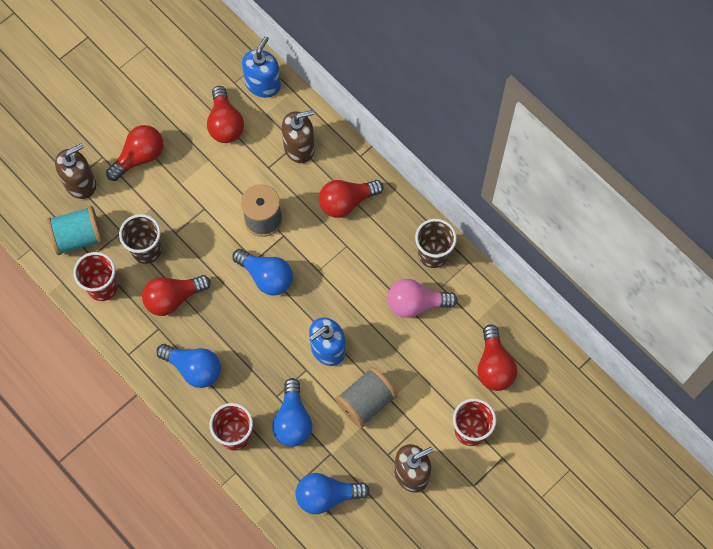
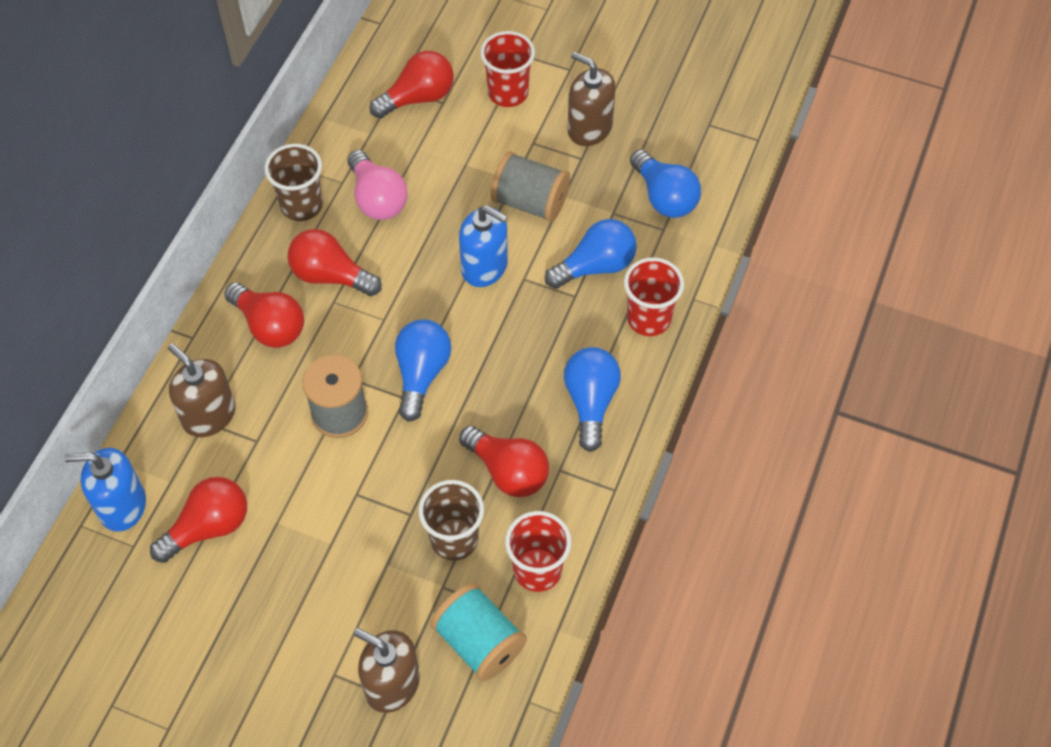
camera: 115 degrees left, 10 degrees down
red light bulb [106,125,163,181] -> red light bulb moved to [287,229,382,296]

